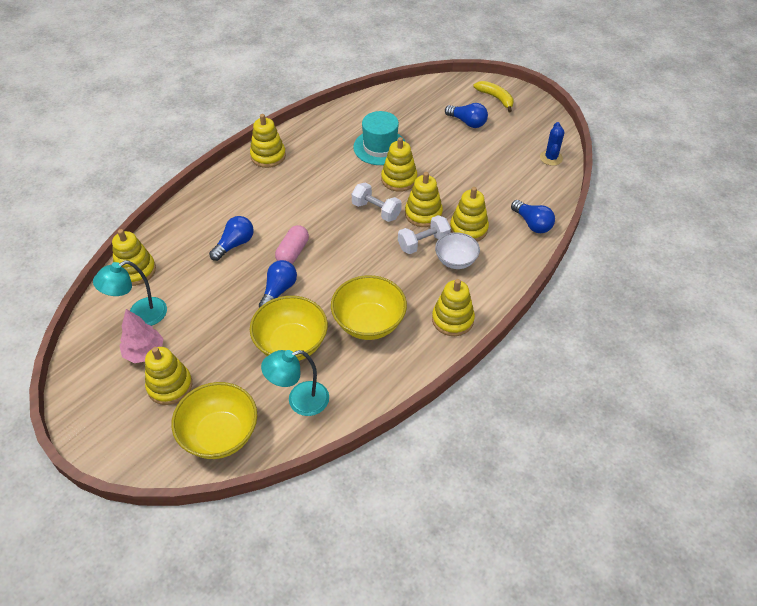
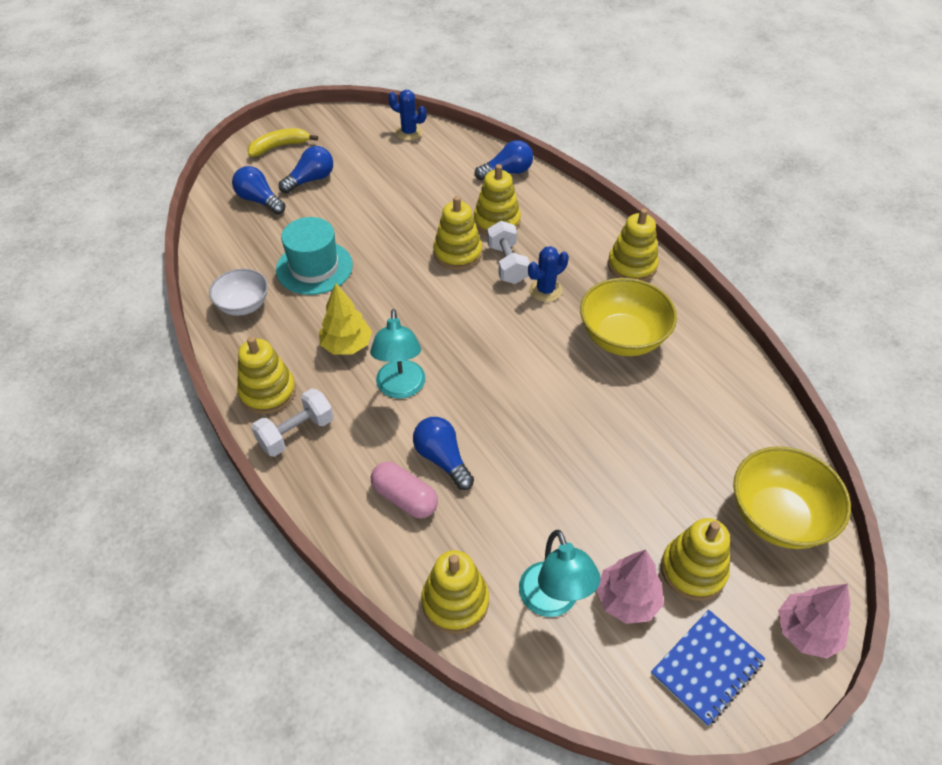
camera: 75 degrees left, 0 degrees up
yellow bowl [250,296,328,361] -> none
blue light bulb [259,260,297,308] -> blue light bulb moved to [232,166,286,215]
turquoise lamp [261,350,329,416] -> turquoise lamp moved to [370,309,425,399]
pink capsule [275,225,309,264] -> pink capsule moved to [371,462,438,519]
white dumbbell [352,183,402,222] -> white dumbbell moved to [251,388,334,457]
yellow stacking toy [381,137,417,192] -> none
white bowl [435,232,480,269] -> white bowl moved to [209,269,268,316]
none -> yellow tree [319,283,372,355]
none -> blue cactus [528,246,569,302]
none -> blue notebook [651,610,766,726]
none -> pink tree [778,584,851,658]

